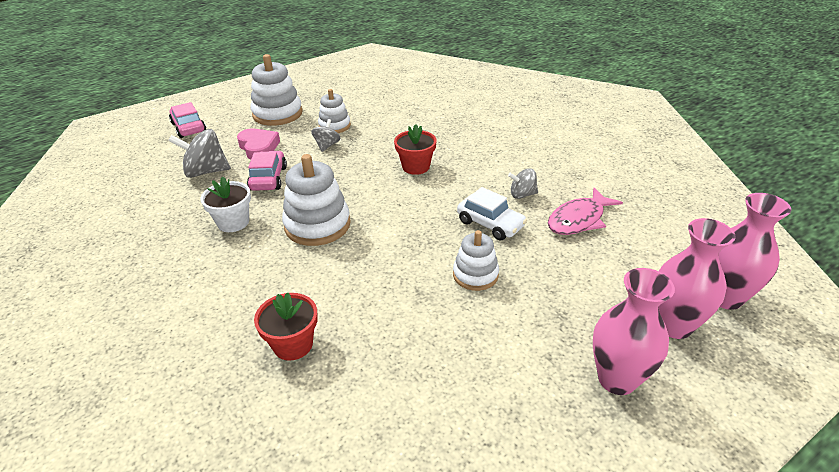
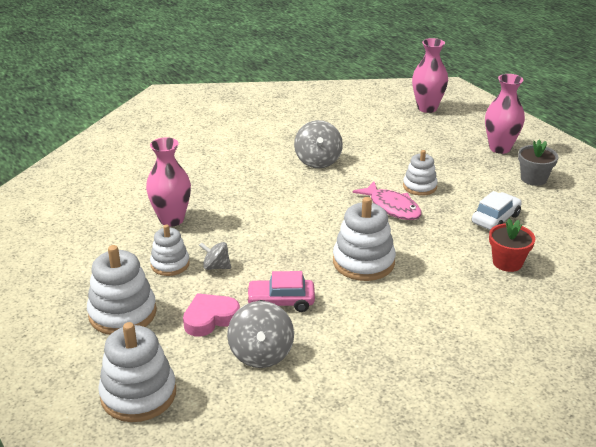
camera: 90 degrees left, 5 degrees down
pink car [169,102,206,138] -> white stacking toy [98,322,176,422]
white flower pot [200,177,251,232] -> none
red flower pot [394,124,437,175] -> none
white car [457,187,527,241] -> white car moved to [472,191,522,230]
grey spinning top [508,168,538,199] -> grey spinning top [294,120,343,168], size x1.71
pink fish [548,188,623,235] -> pink fish moved to [353,181,422,220]
pink vase [658,218,735,339] -> pink vase moved to [146,137,191,227]
none -> grey flower pot [518,140,558,186]

